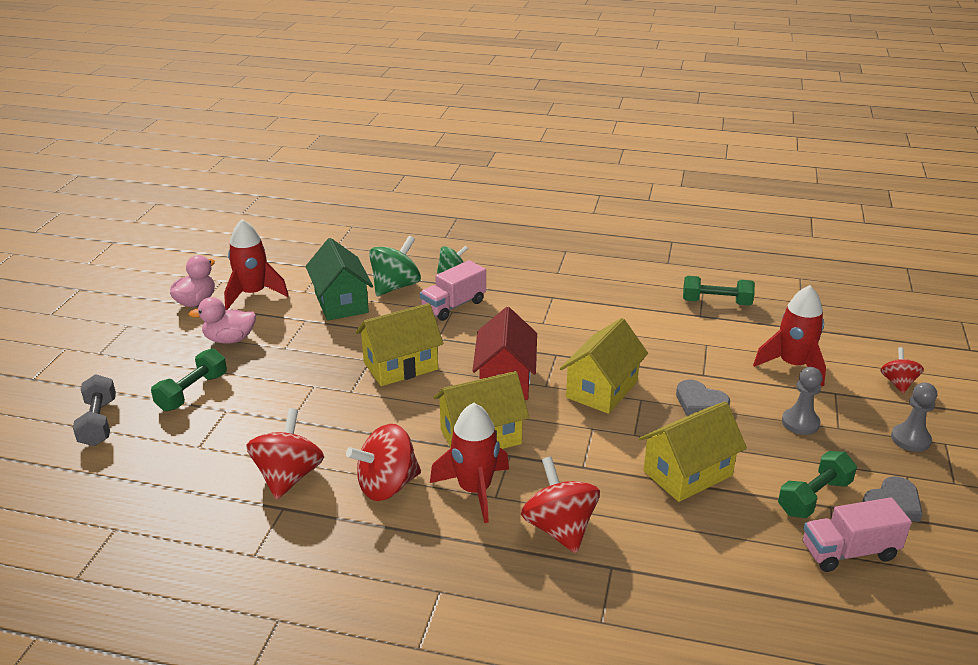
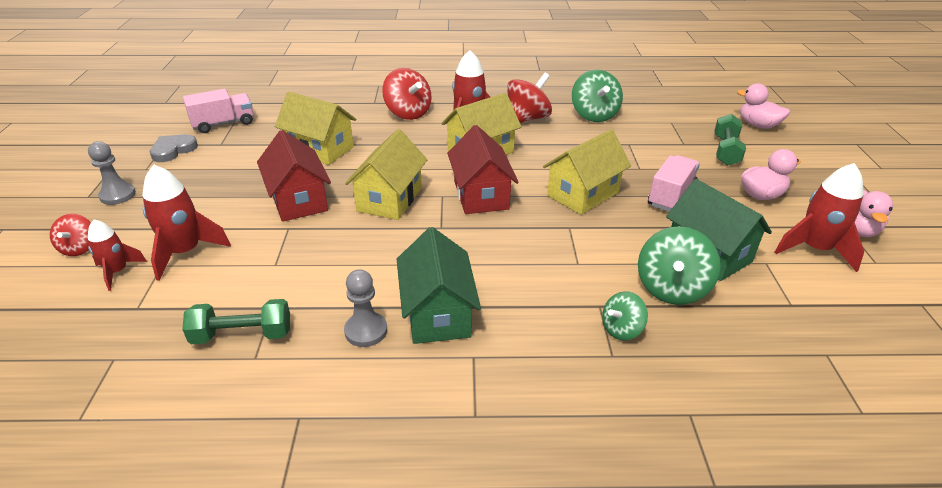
camera: 165 degrees right, 5 degrees up
grey dumbbell [73,374,116,446] -> pink duck [737,83,790,129]
red spinning top [246,408,324,500] -> green spinning top [572,70,623,122]
pink truck [420,260,486,321] -> pink truck moved to [648,155,700,212]
yellow house [639,401,747,502] -> yellow house turned 75 degrees clockwise [275,92,356,165]
grey heart [676,379,730,416] -> red house [257,130,331,222]
green dumbbell [778,451,857,518] -> none
grey pawn [782,367,822,435] -> grey pawn moved to [344,269,387,347]
none -> red rocket [88,220,147,291]
none -> green house [396,227,481,344]

